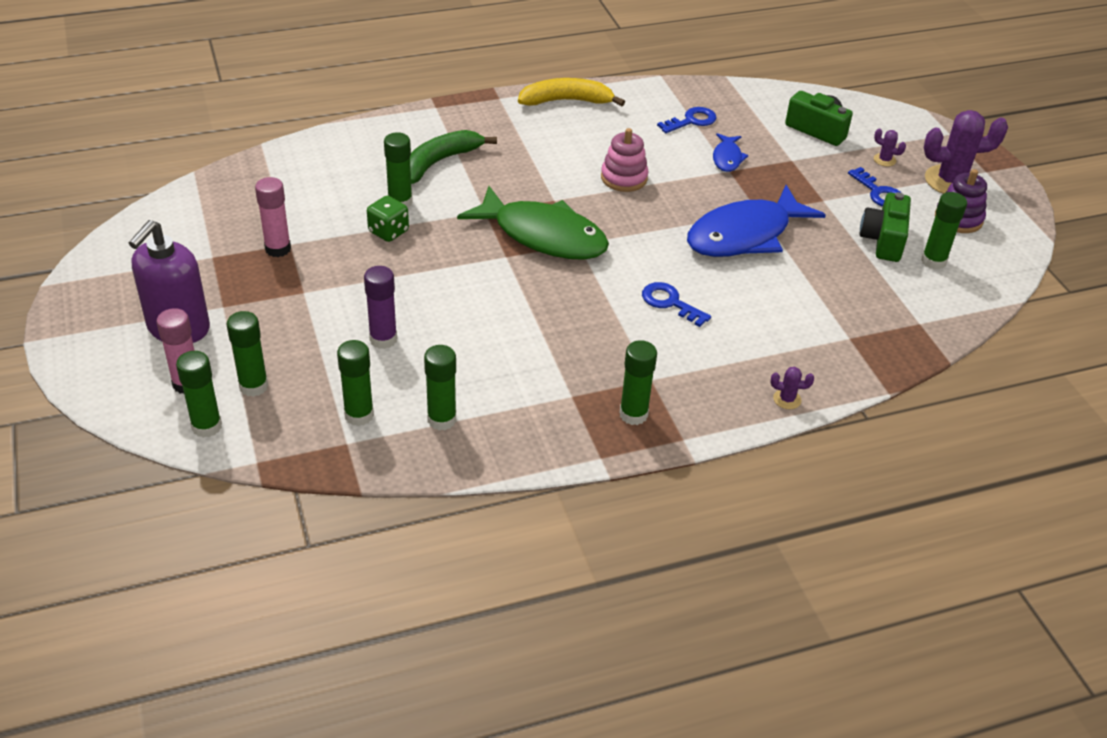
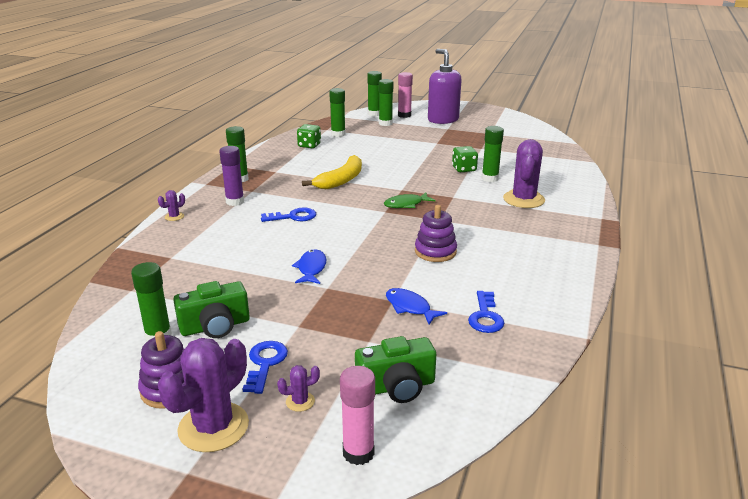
camera: 130 degrees right, 15 degrees down
pink glue stick [255,177,291,257] -> pink glue stick moved to [340,366,375,465]
purple glue stick [364,266,397,349] -> purple glue stick moved to [219,146,244,206]
green banana [410,130,497,184] -> purple cactus [503,139,545,208]
green glue stick [424,345,456,431] -> green dice [297,124,321,148]
green fish [457,186,609,260] -> green fish [384,193,436,208], size x0.46
yellow banana [518,78,625,106] -> yellow banana moved to [302,155,362,189]
pink stacking toy [601,128,649,192] -> purple stacking toy [415,205,457,262]
blue fish [687,185,826,257] -> blue fish [292,249,326,284], size x0.46
blue key [848,167,901,207] -> blue key turned 90 degrees clockwise [242,341,288,394]
green camera [860,192,911,262] -> green camera turned 105 degrees clockwise [173,281,250,338]

